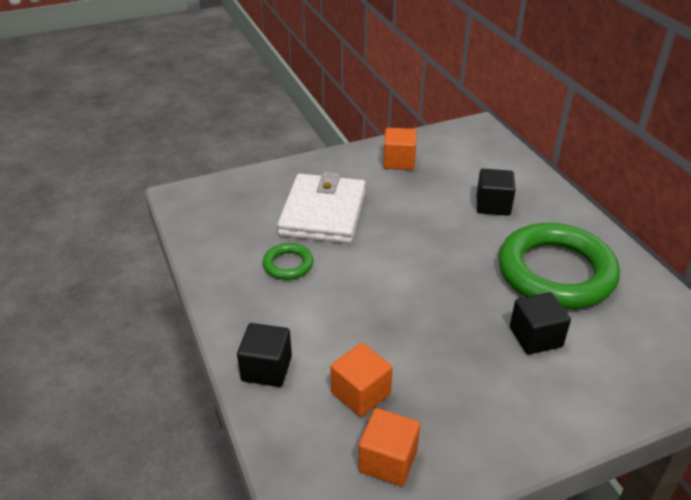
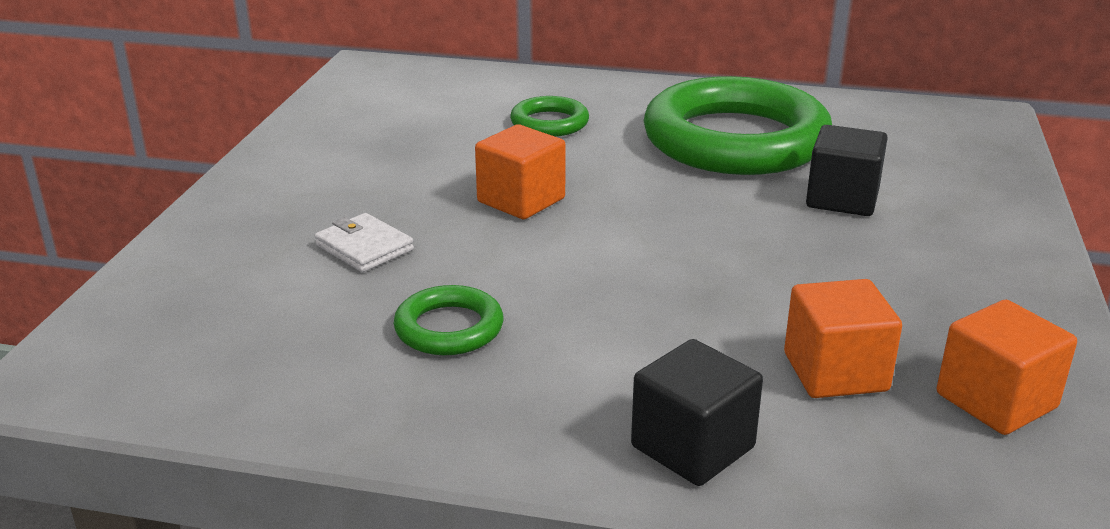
camera: 55 degrees left, 10 degrees down
white wallet [277,172,366,244] -> white wallet [315,213,414,272], size x0.43
orange cube [383,128,416,170] -> orange cube moved to [475,124,566,219]
black cube [477,169,516,216] -> green ring [510,96,589,137]

